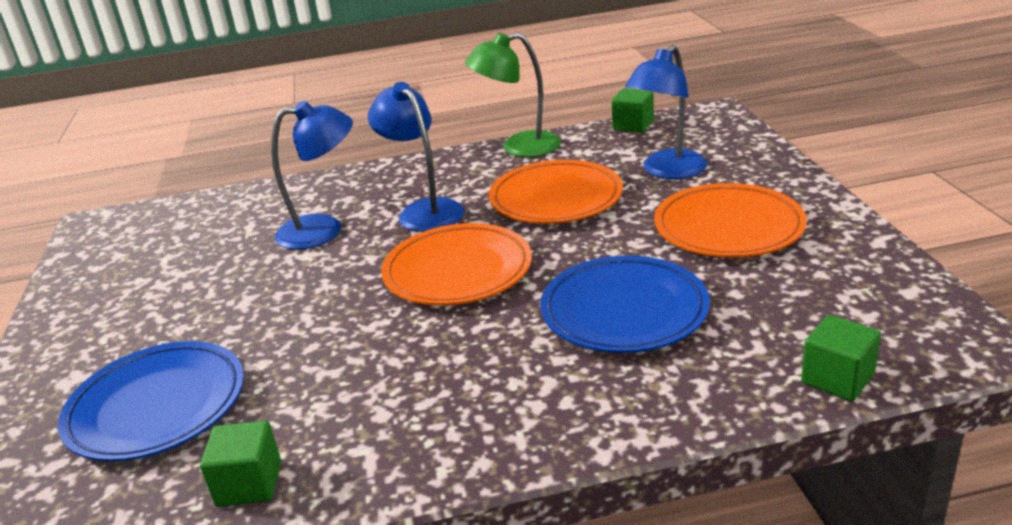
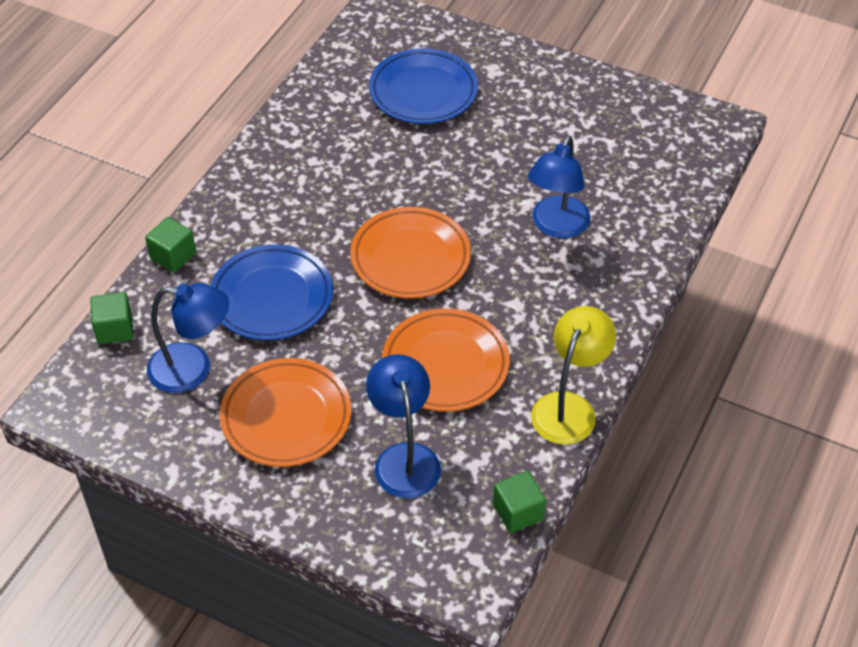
camera: 125 degrees right, 20 degrees up
green cube [200,421,281,507] -> green cube moved to [145,217,196,272]
blue lamp [368,82,464,232] -> blue lamp moved to [147,283,229,393]
green lamp [465,33,561,157] -> yellow lamp [531,306,616,445]

